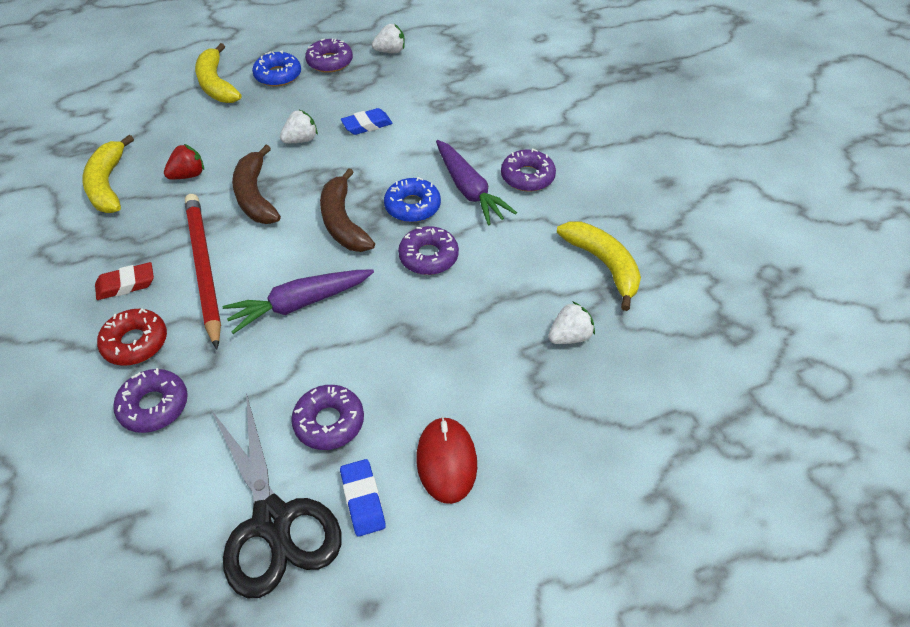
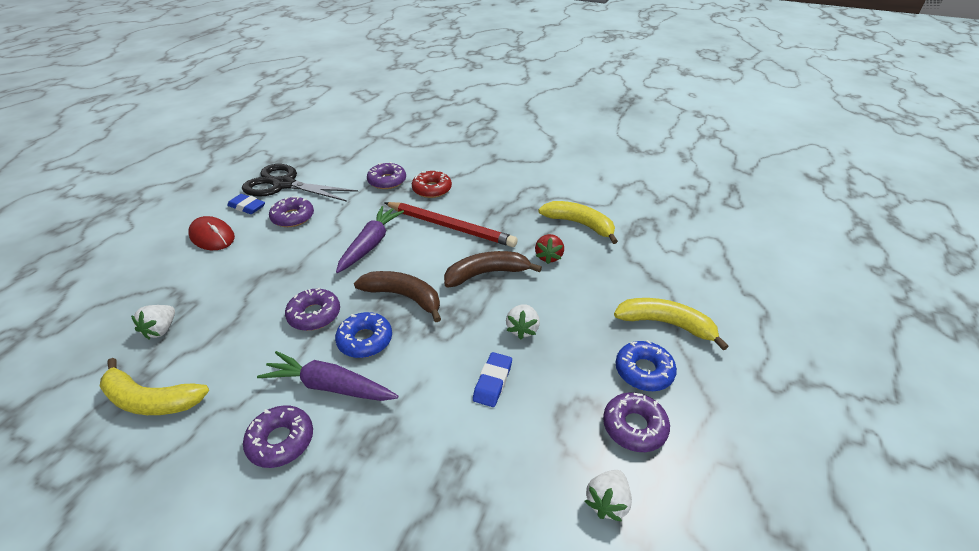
camera: 135 degrees right, 10 degrees down
red eraser [95,262,154,300] -> none
brown banana [232,145,281,224] -> brown banana turned 45 degrees counterclockwise [444,251,542,287]

